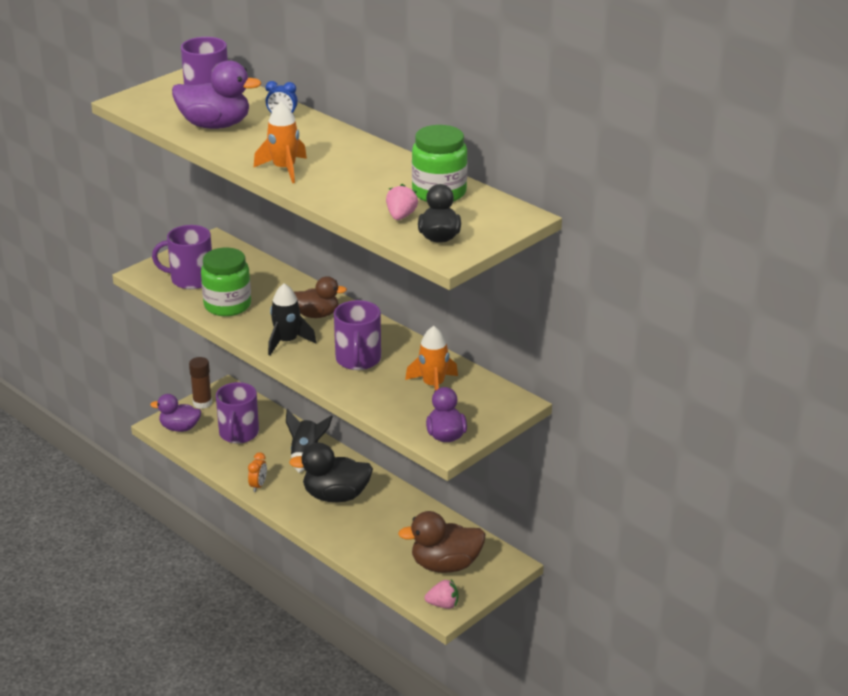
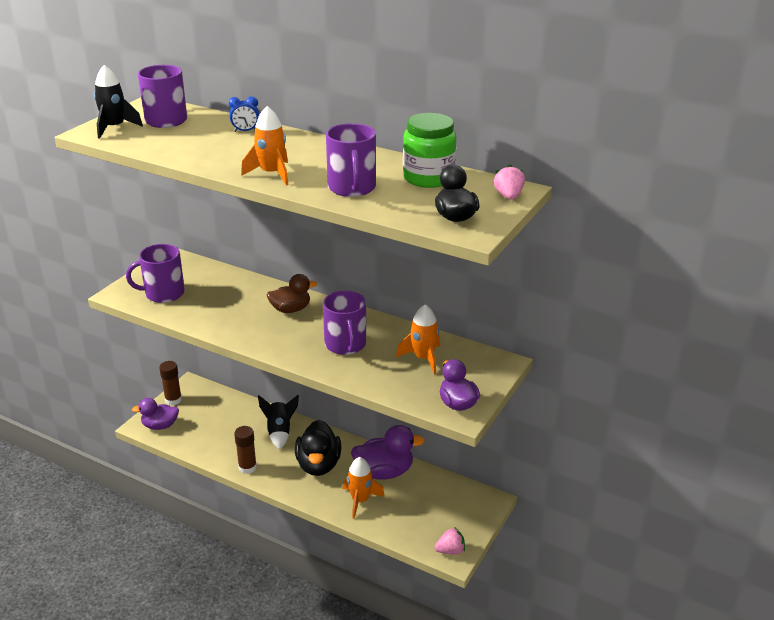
camera: 15 degrees left, 0 degrees up
purple duck [172,60,261,129] -> purple duck moved to [351,425,425,479]
green jar [201,248,251,316] -> none
purple mug [216,382,259,443] -> purple mug moved to [326,123,376,197]
orange clock [248,452,267,492] -> brown glue stick [234,426,257,474]
black rocket [268,283,316,356] -> black rocket moved to [94,65,143,139]
black duck [289,443,373,502] -> black duck turned 75 degrees counterclockwise [295,420,341,476]
pink strawberry [386,184,418,220] -> pink strawberry moved to [494,164,525,200]
brown duck [398,511,485,573] -> none
none -> orange rocket [342,457,385,519]

